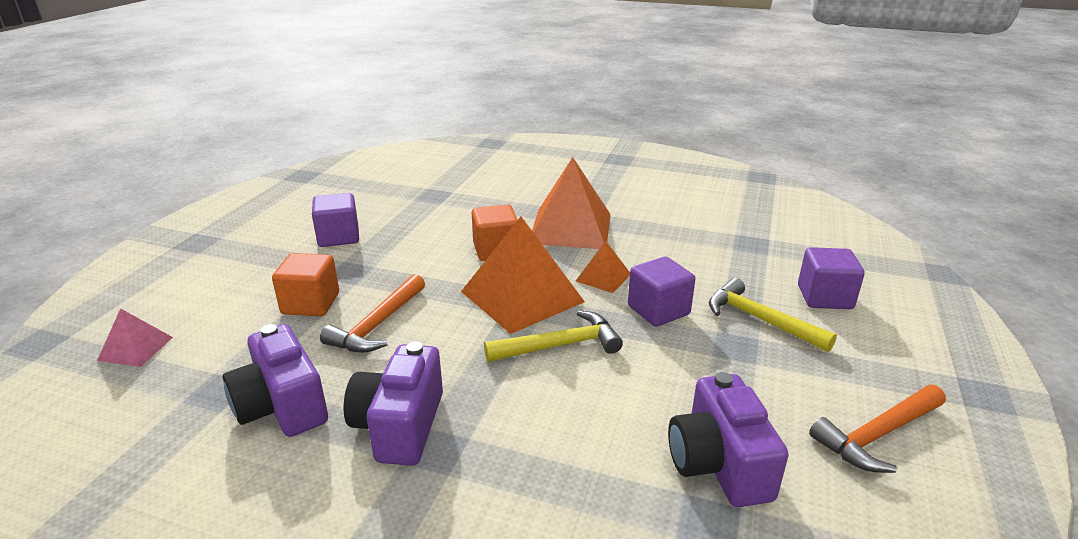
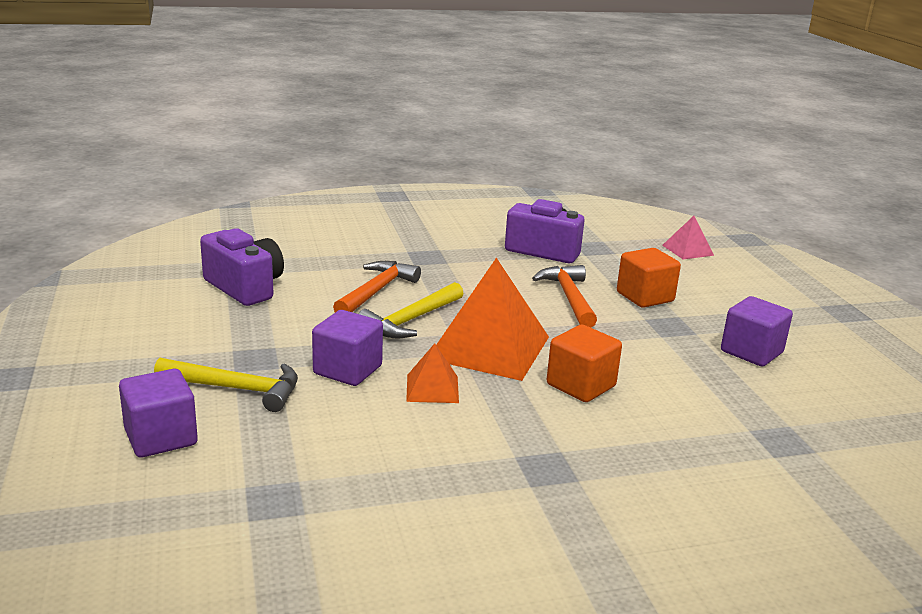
camera: 145 degrees right, 5 degrees down
purple camera [344,341,443,466] -> none
orange pyramid [532,157,610,249] -> none
orange hammer [809,385,946,473] -> orange hammer moved to [333,261,421,312]

